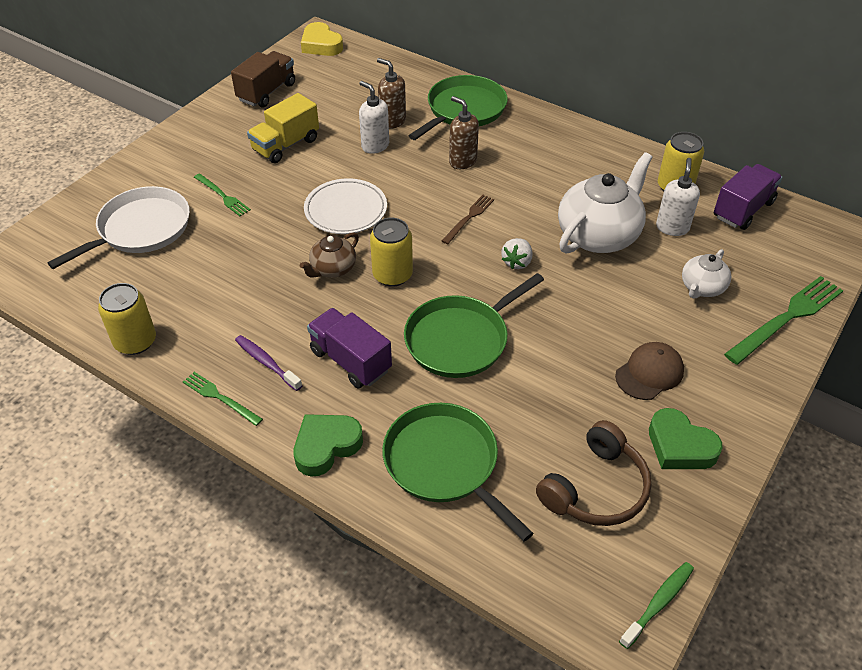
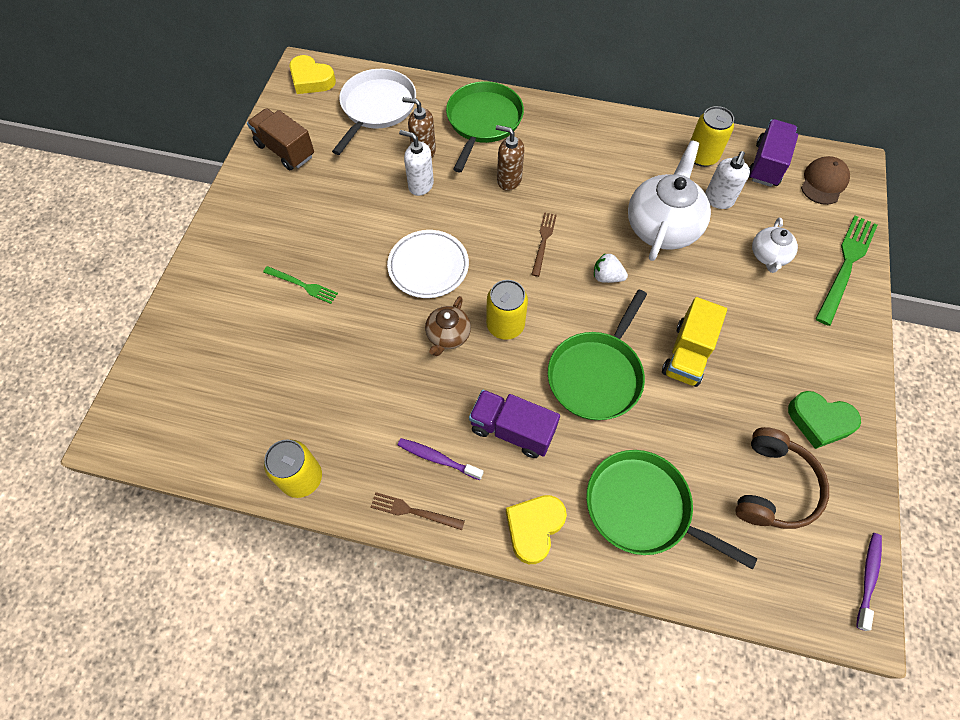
camera: 20 degrees left, 15 degrees up
white pan [47,186,190,269] -> white pan moved to [332,69,416,155]
green fork [183,372,263,426] -> brown fork [370,492,465,530]
brown truck [231,51,295,108] -> brown truck turned 60 degrees counterclockwise [247,108,314,170]
yellow truck [247,93,319,163] -> yellow truck moved to [662,297,727,387]
green heart [294,414,363,477] -> yellow heart [506,495,567,564]
white strawberry [502,238,532,269] -> white strawberry turned 105 degrees clockwise [594,253,628,283]
brown cap [615,342,684,400] -> brown cap moved to [801,156,850,205]
green toothbrush [619,562,694,649] -> purple toothbrush [856,533,882,631]
white soap dispenser [656,158,700,236] -> white soap dispenser turned 150 degrees counterclockwise [705,151,750,209]

